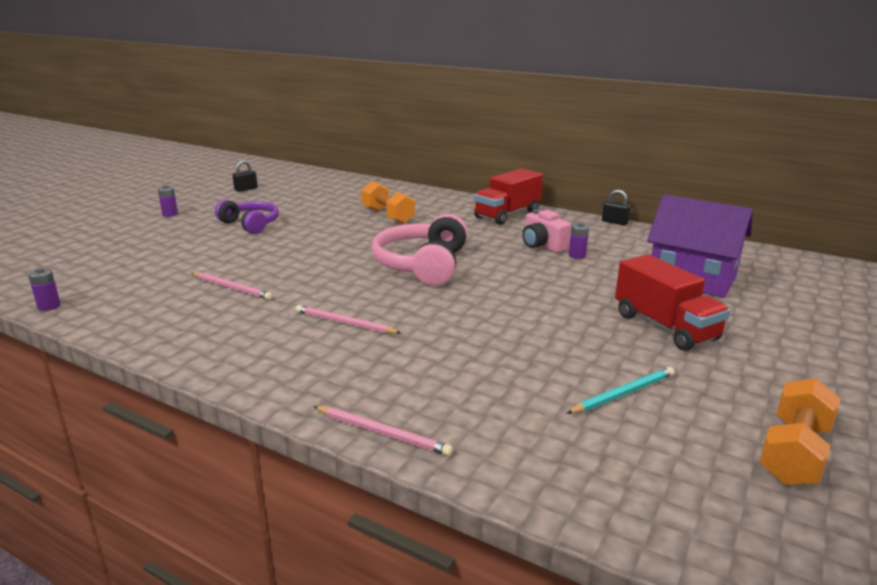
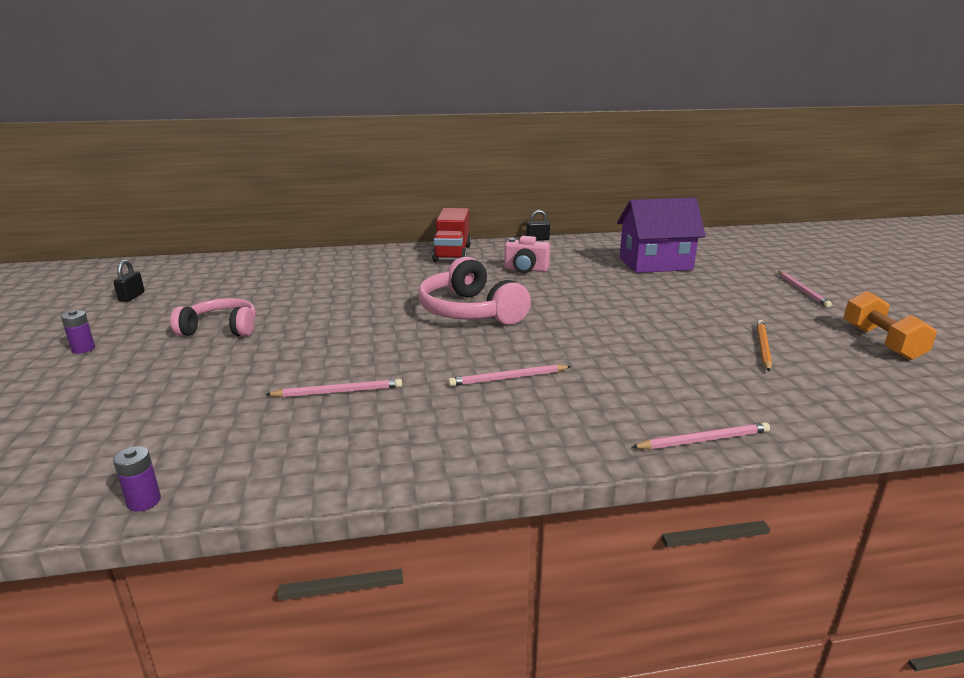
camera: 40 degrees left, 0 degrees up
purple headphones [215,199,279,234] -> pink headphones [170,298,256,336]
orange dumbbell [361,181,415,224] -> none
turquoise pencil [566,367,674,414] -> orange pencil [757,320,772,371]
purple battery [569,222,589,259] -> none
red truck [615,254,730,351] -> none
none -> pink pencil [778,271,832,307]

